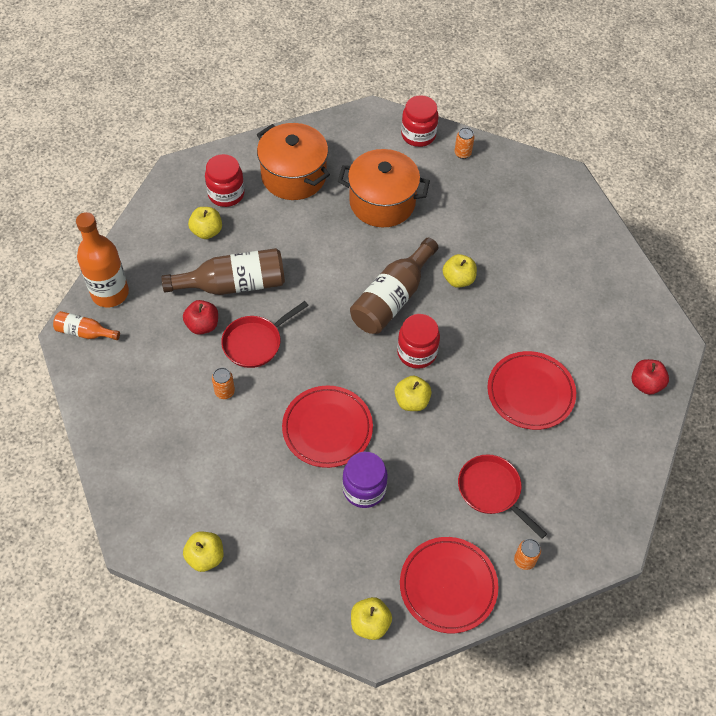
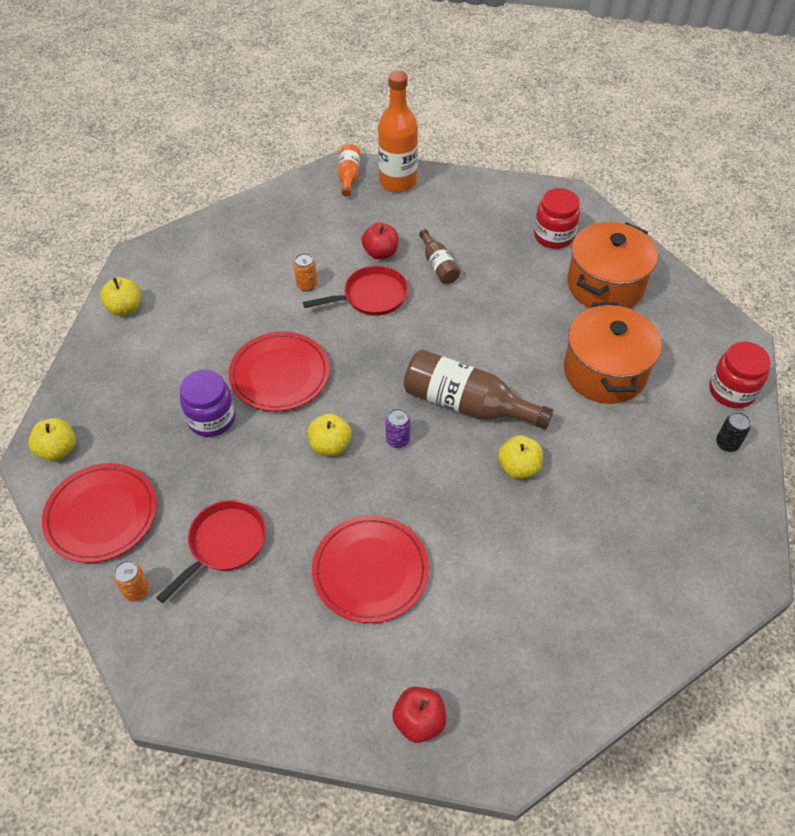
camera: 80 degrees right, 5 degrees down
brown bottle [161,248,285,295] -> brown bottle [419,229,460,284], size x0.53
yellow apple [188,207,222,239] -> none
red pan [221,301,309,368] -> red pan turned 120 degrees clockwise [303,265,408,316]
red jar [397,314,440,369] -> purple can [386,408,410,448]
orange can [454,127,475,159] -> black can [716,412,751,452]

